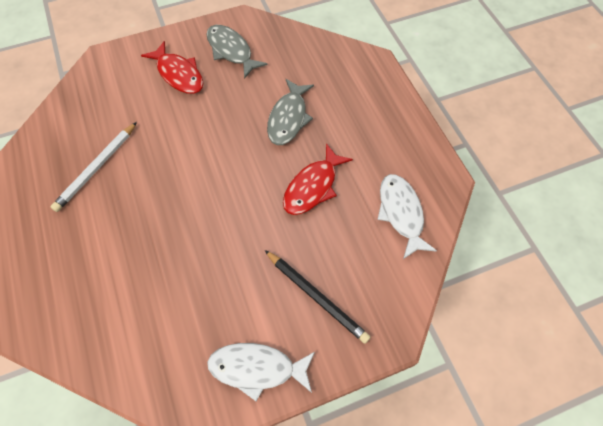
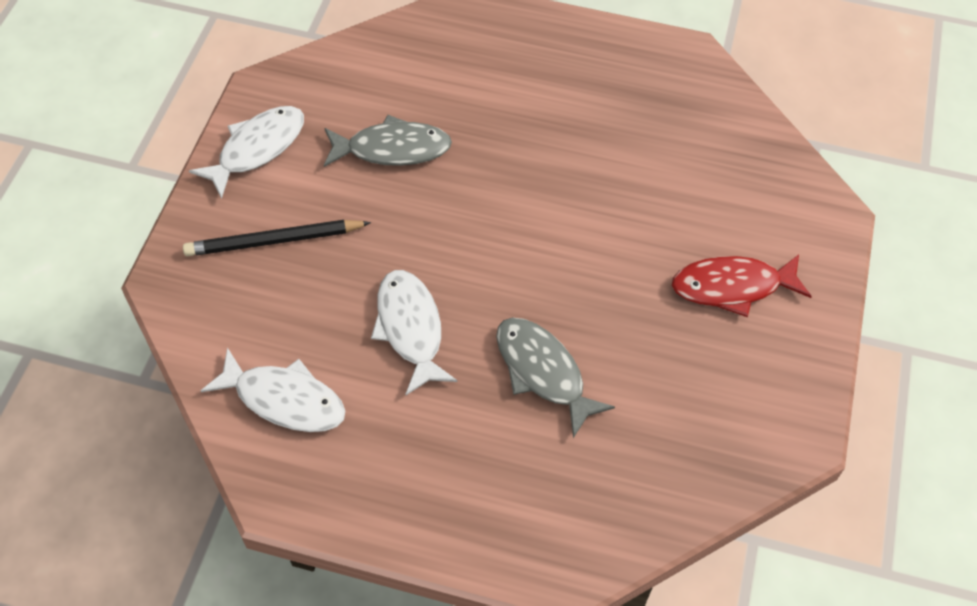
camera: 125 degrees right, 5 degrees down
white pencil [50,122,137,212] -> none
grey fish [207,25,268,79] -> grey fish moved to [324,115,452,167]
red fish [283,143,353,215] -> white fish [371,270,458,395]

